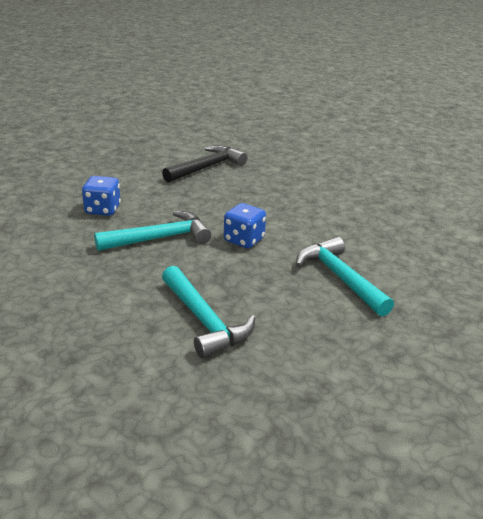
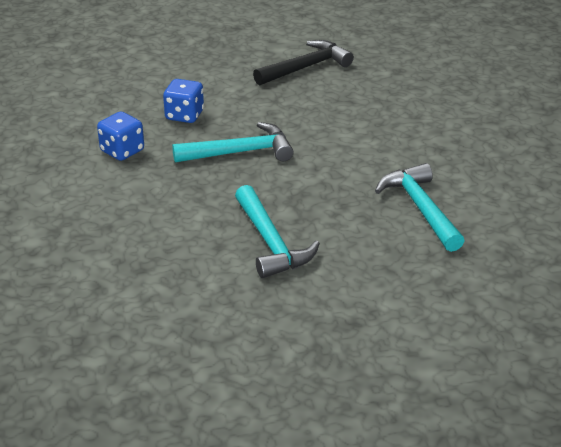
camera: 10 degrees right, 5 degrees up
blue dice [224,203,266,248] -> blue dice moved to [97,112,144,161]

